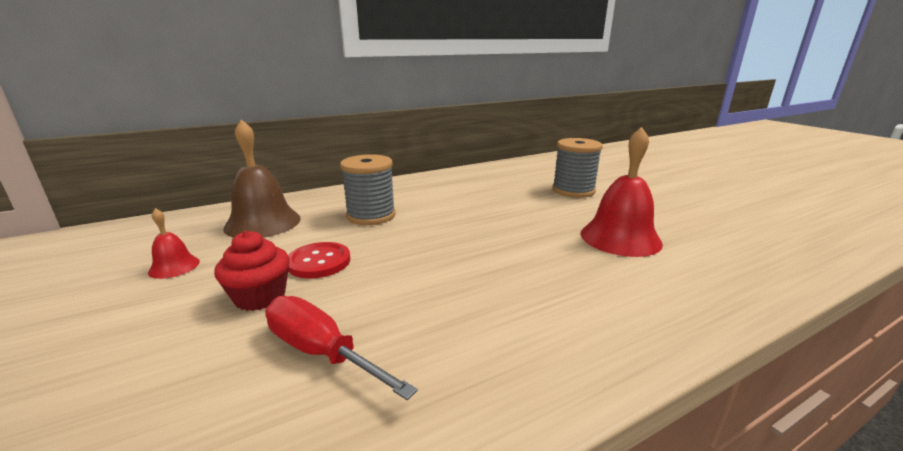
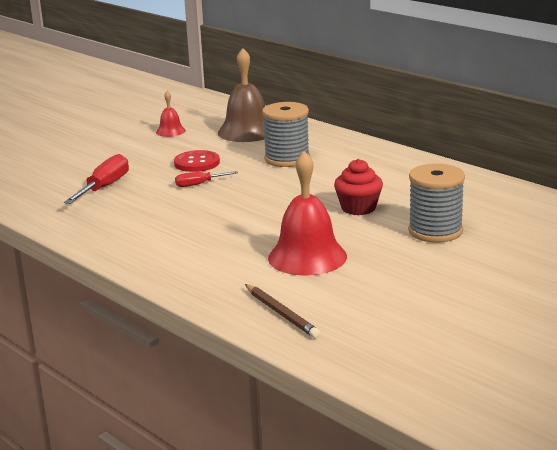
camera: 75 degrees right, 0 degrees up
red cupcake [214,231,290,311] -> red cupcake moved to [334,159,383,215]
none -> red screwdriver [175,171,238,187]
none -> brown pencil [245,284,320,338]

